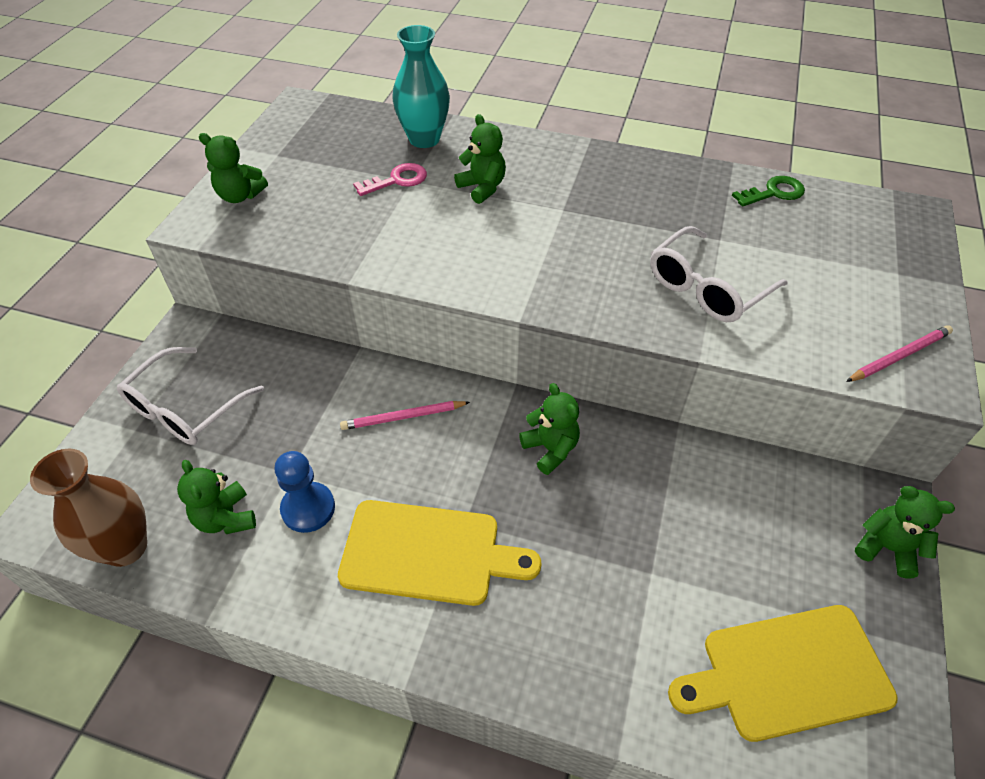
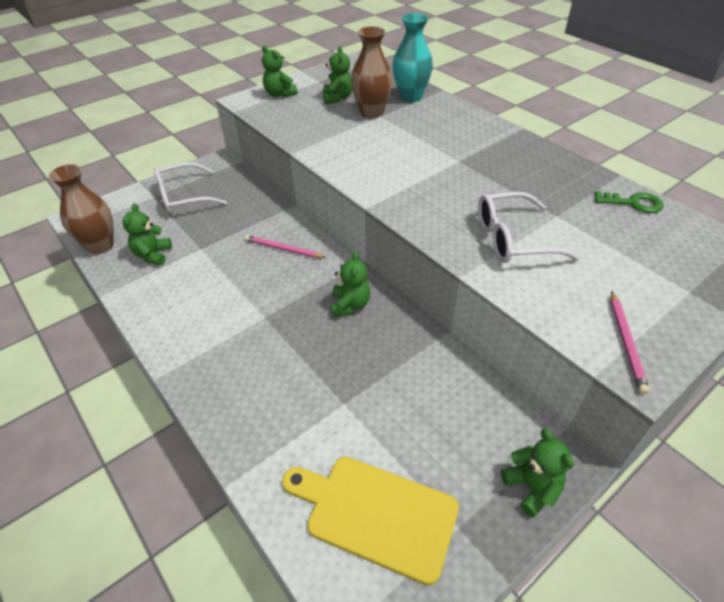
camera: 35 degrees right, 5 degrees down
blue pawn [274,451,335,533] -> none
yellow cutting board [338,500,542,606] -> none
pink key [353,163,427,196] -> brown vase [351,27,393,119]
green teddy bear [454,114,506,204] -> green teddy bear moved to [323,46,352,104]
pink pencil [846,325,953,382] -> pink pencil turned 90 degrees clockwise [611,291,649,394]

